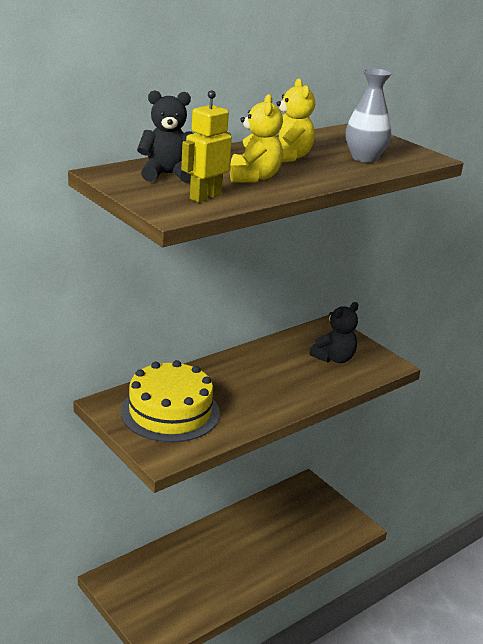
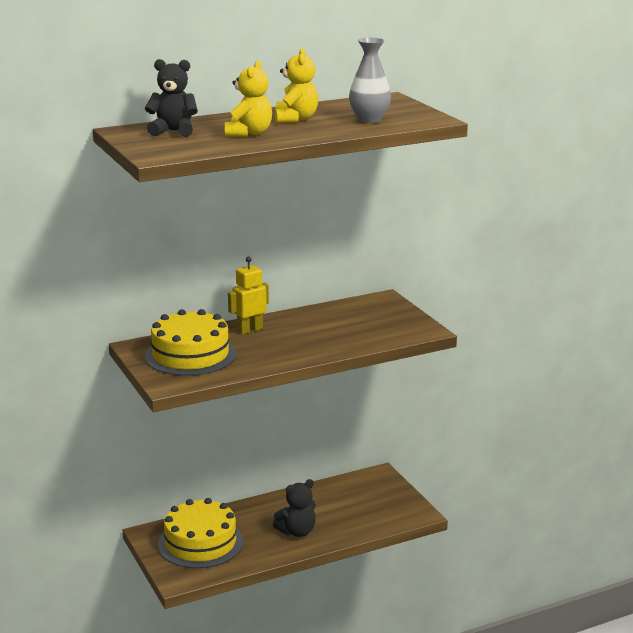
camera: 15 degrees right, 5 degrees down
yellow robot [181,90,232,202] -> yellow robot moved to [228,257,269,335]
black teddy bear [309,302,358,363] -> black teddy bear moved to [273,479,316,537]
none -> yellow cake [158,498,243,568]

